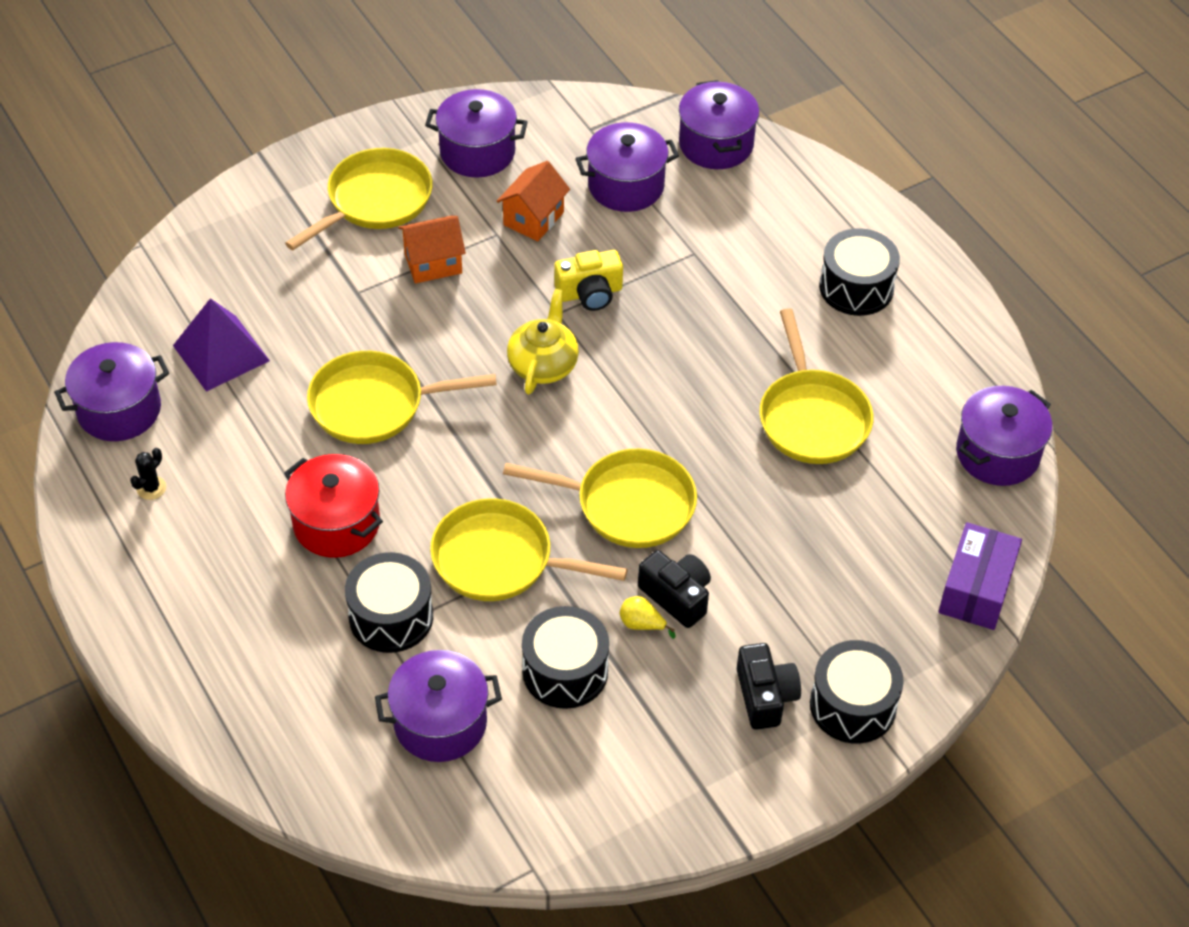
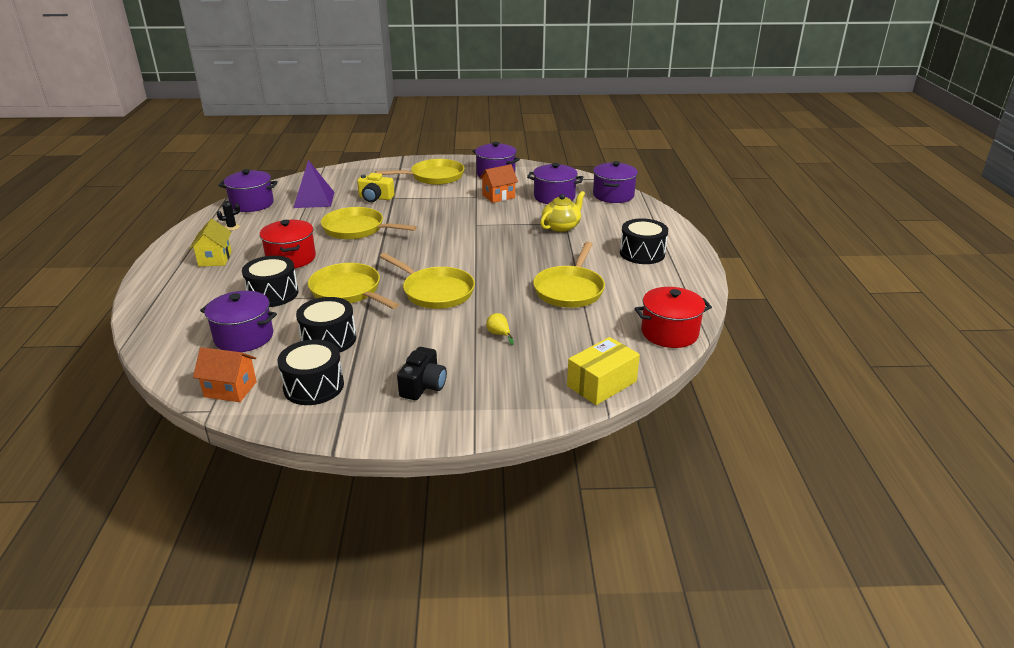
camera: 30 degrees right, 20 degrees down
orange house [398,216,466,283] -> orange house moved to [193,347,257,402]
yellow teapot [507,289,579,395] -> yellow teapot moved to [540,191,585,232]
yellow camera [554,250,623,311] -> yellow camera moved to [357,173,394,202]
yellow pear [620,596,676,639] -> yellow pear moved to [486,313,514,345]
black camera [638,550,711,628] -> none
black drum [810,640,904,744] -> black drum moved to [277,339,344,405]
purple box [938,522,1022,630] -> yellow box [567,337,640,405]
purple pot [956,386,1052,486] -> red pot [634,287,712,348]
none -> yellow house [189,219,232,267]

